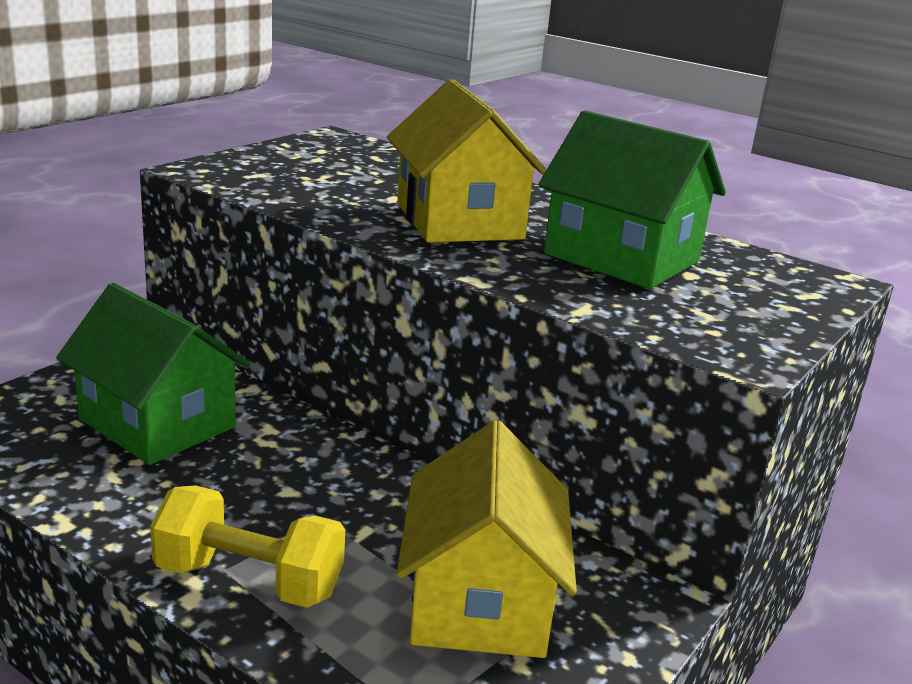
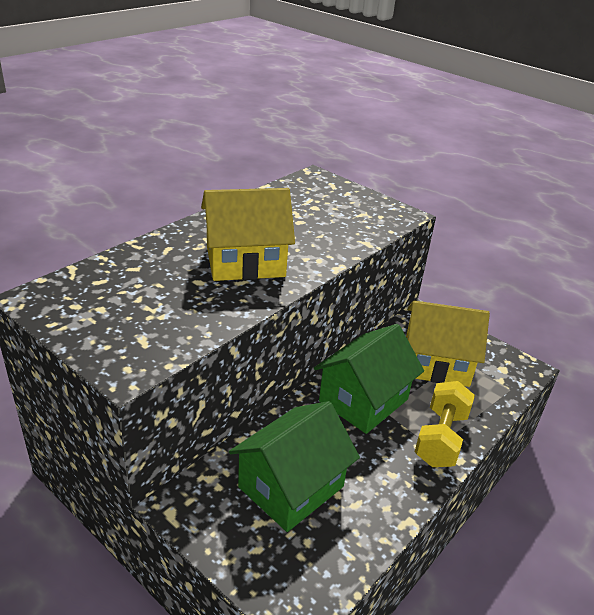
camera: 85 degrees left, 10 degrees up
green house [538,111,726,289] -> green house moved to [314,324,424,434]

